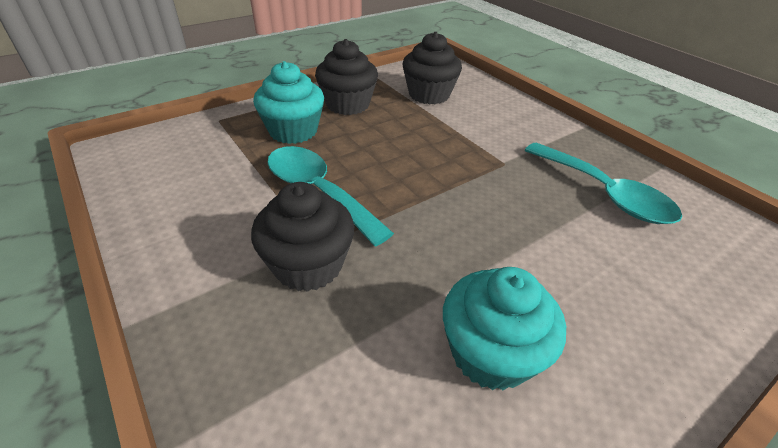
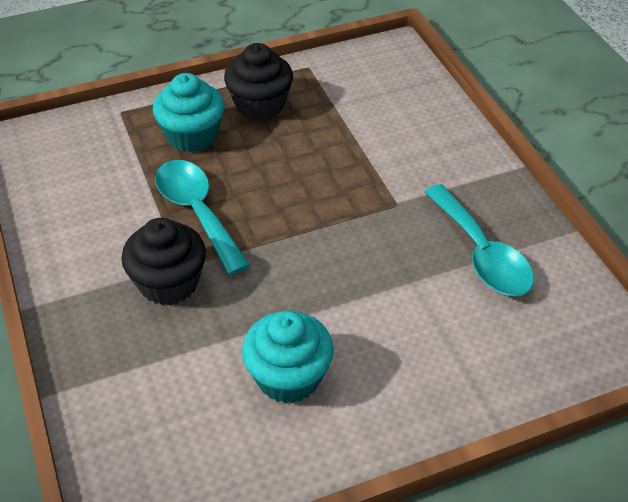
camera: 15 degrees right, 5 degrees up
black cupcake [403,32,462,104] -> none

